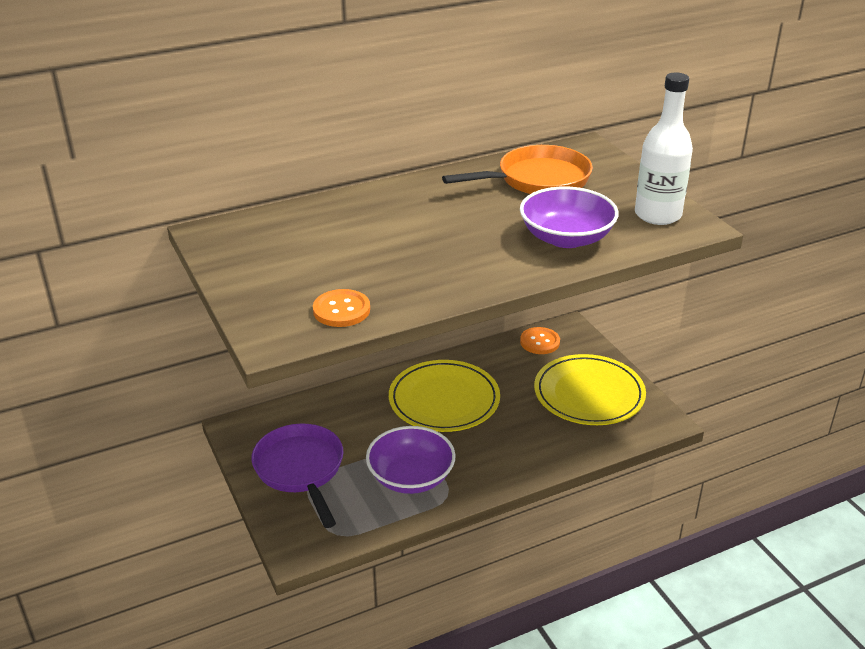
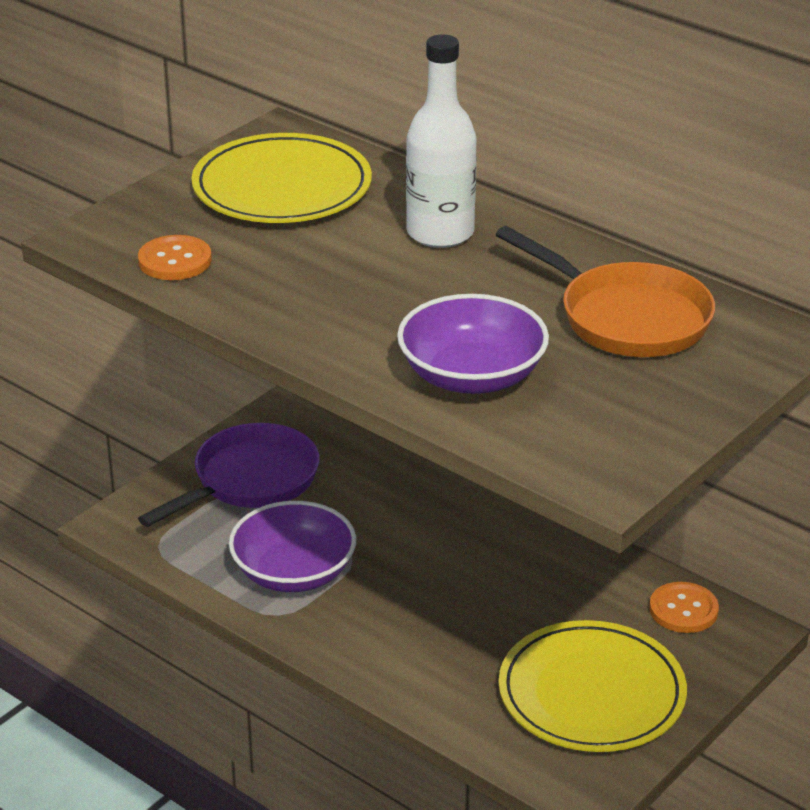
camera: 65 degrees right, 0 degrees up
yellow plate [389,360,500,432] -> yellow plate moved to [192,133,372,223]
white bottle [635,72,693,225] -> white bottle moved to [406,35,477,248]

